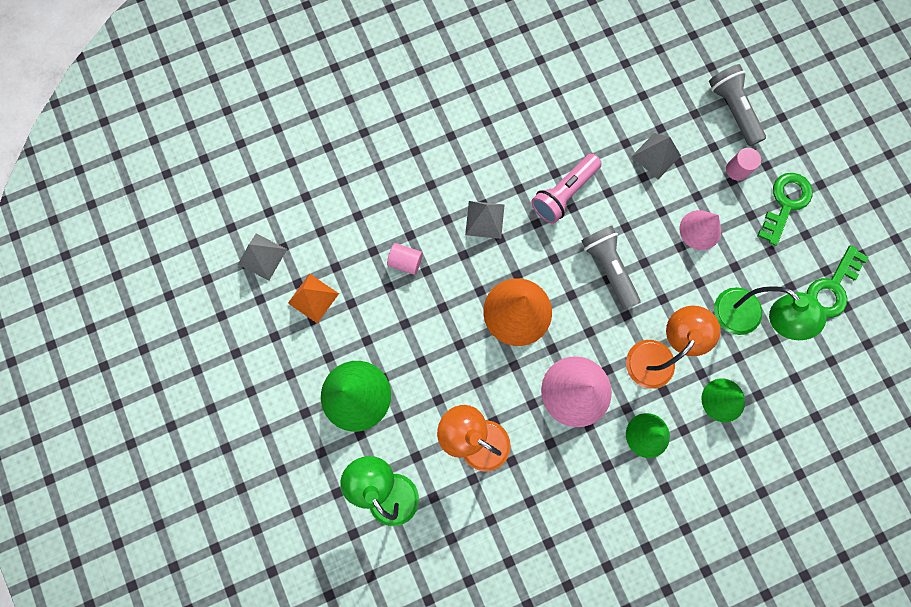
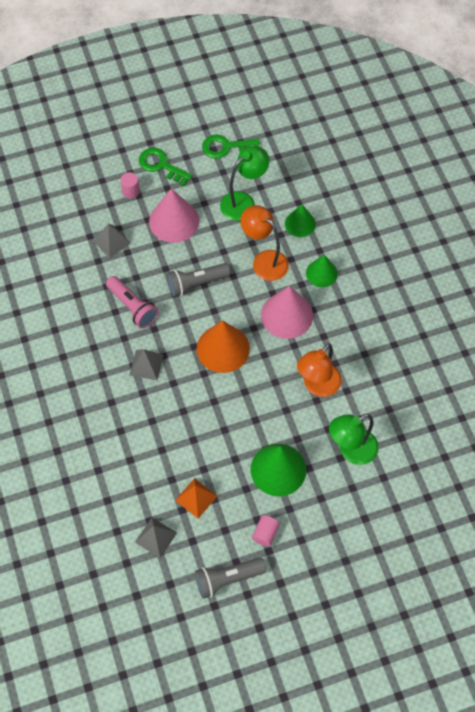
camera: 85 degrees left, 15 degrees down
pink cylinder [387,243,423,275] -> pink cylinder moved to [252,515,280,547]
pink cone [680,210,721,250] -> pink cone [149,189,199,243], size x1.62
grey flashlight [709,64,766,146] -> grey flashlight moved to [195,558,267,599]
green key [807,245,869,318] -> green key turned 135 degrees clockwise [202,135,260,159]

